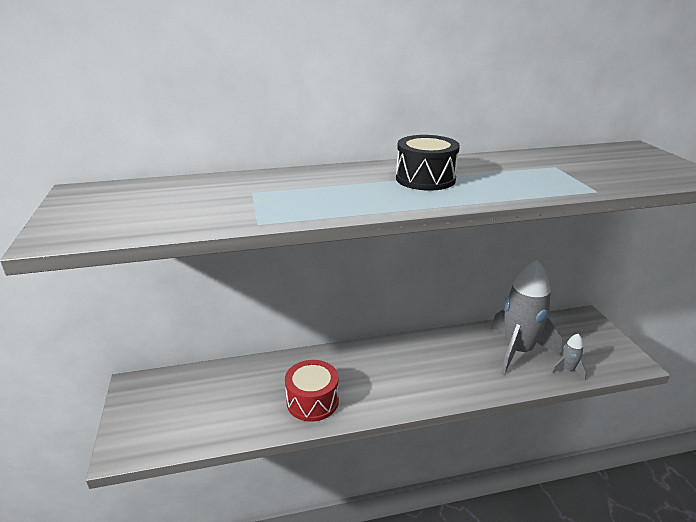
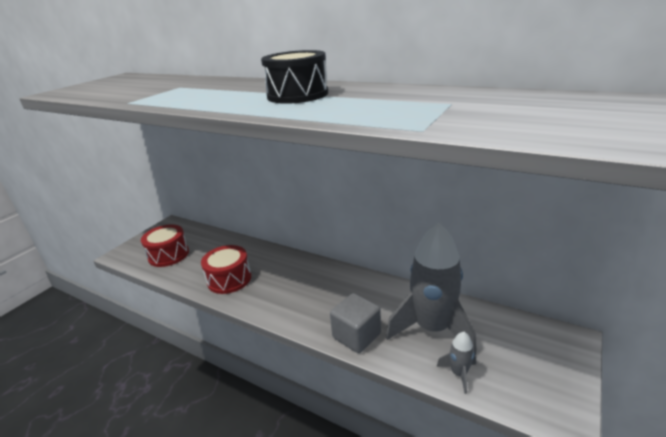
camera: 45 degrees right, 0 degrees up
none -> red drum [141,225,189,267]
none -> grey cube [330,293,381,353]

